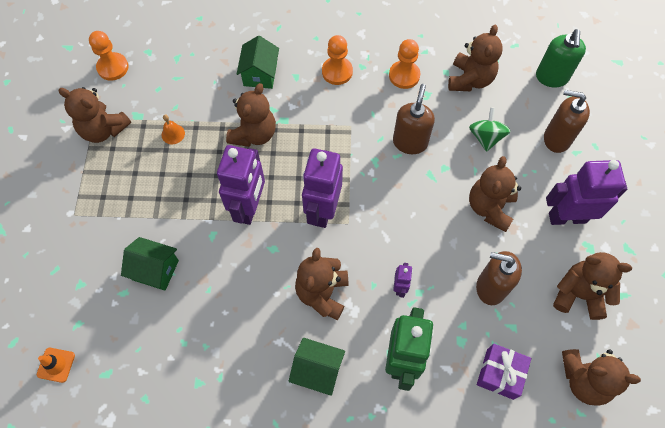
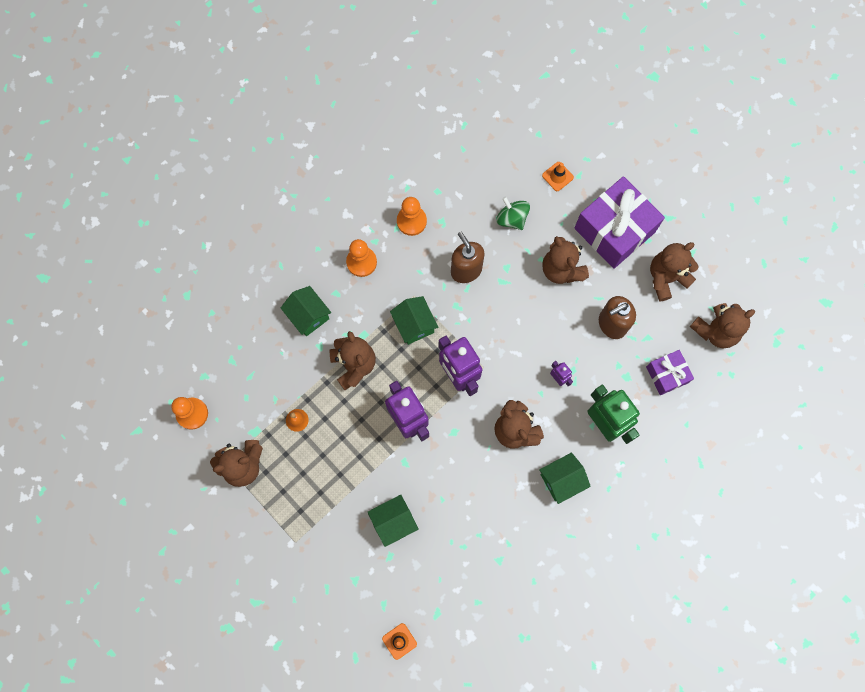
camera: 45 degrees left, 10 degrees up
brown teddy bear [448,25,503,91] -> none
green soap dispenser [536,29,586,88] -> none
brown soap dispenser [544,90,590,153] -> orange traffic cone [542,162,574,191]
purple robot [546,160,627,225] -> purple gift [574,176,665,268]
none -> green house [390,296,439,345]

